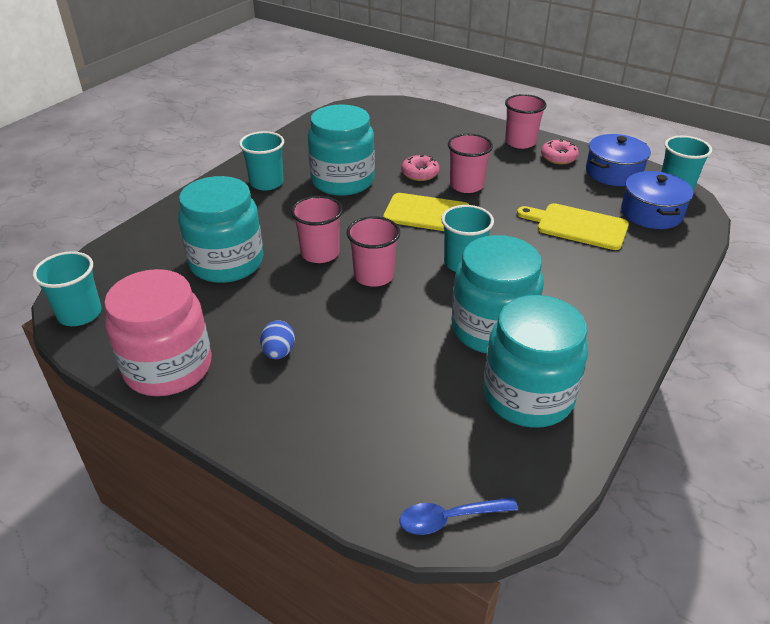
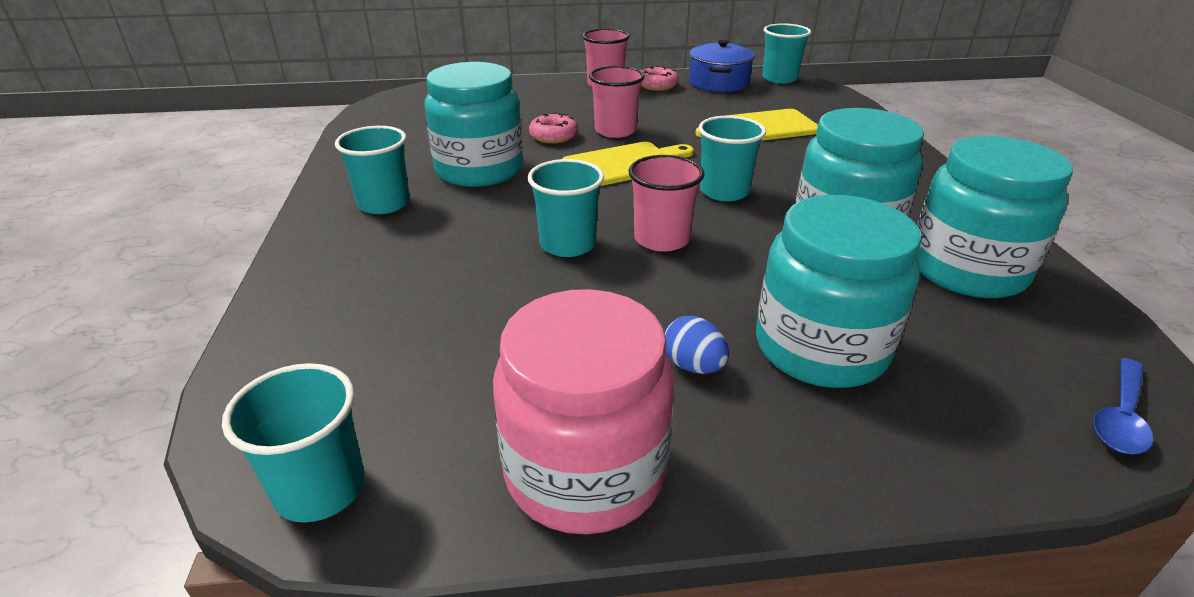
camera: 40 degrees left, 5 degrees down
turquoise jar [178,176,264,283] -> turquoise jar moved to [756,195,922,388]
pink cup [291,196,343,263] -> turquoise cup [528,159,604,257]
blue pot [621,171,693,229] -> none

